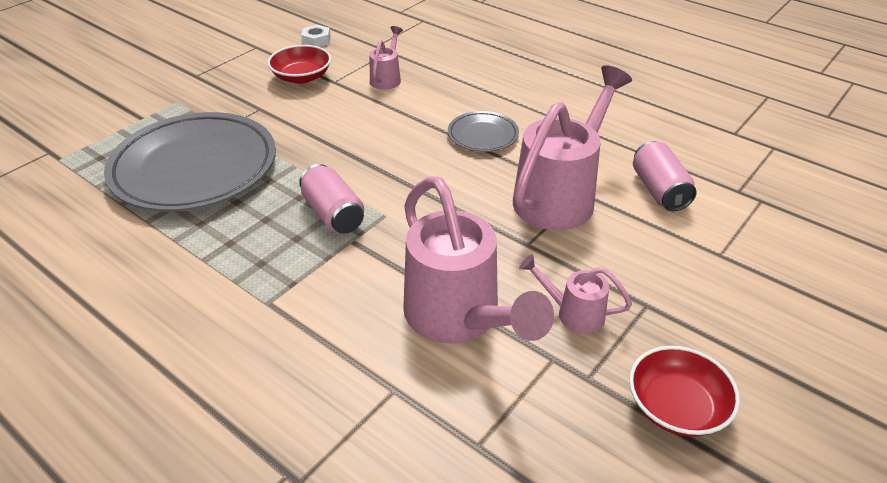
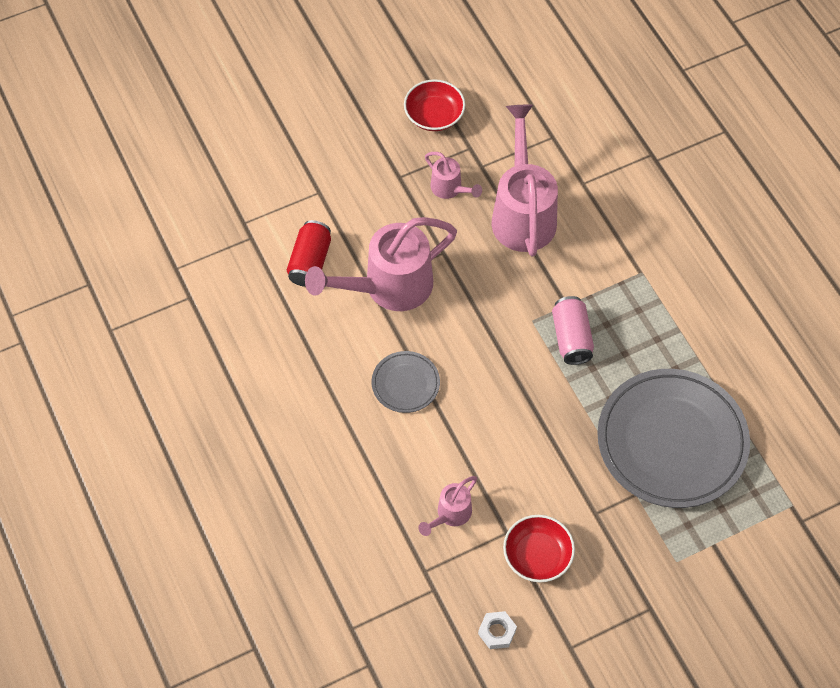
camera: 155 degrees left, 20 degrees up
pink can [633,141,697,211] -> red can [287,220,331,287]

